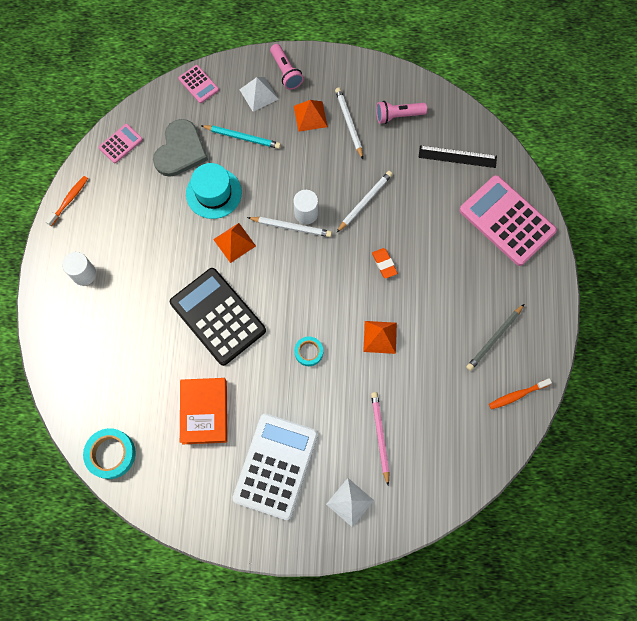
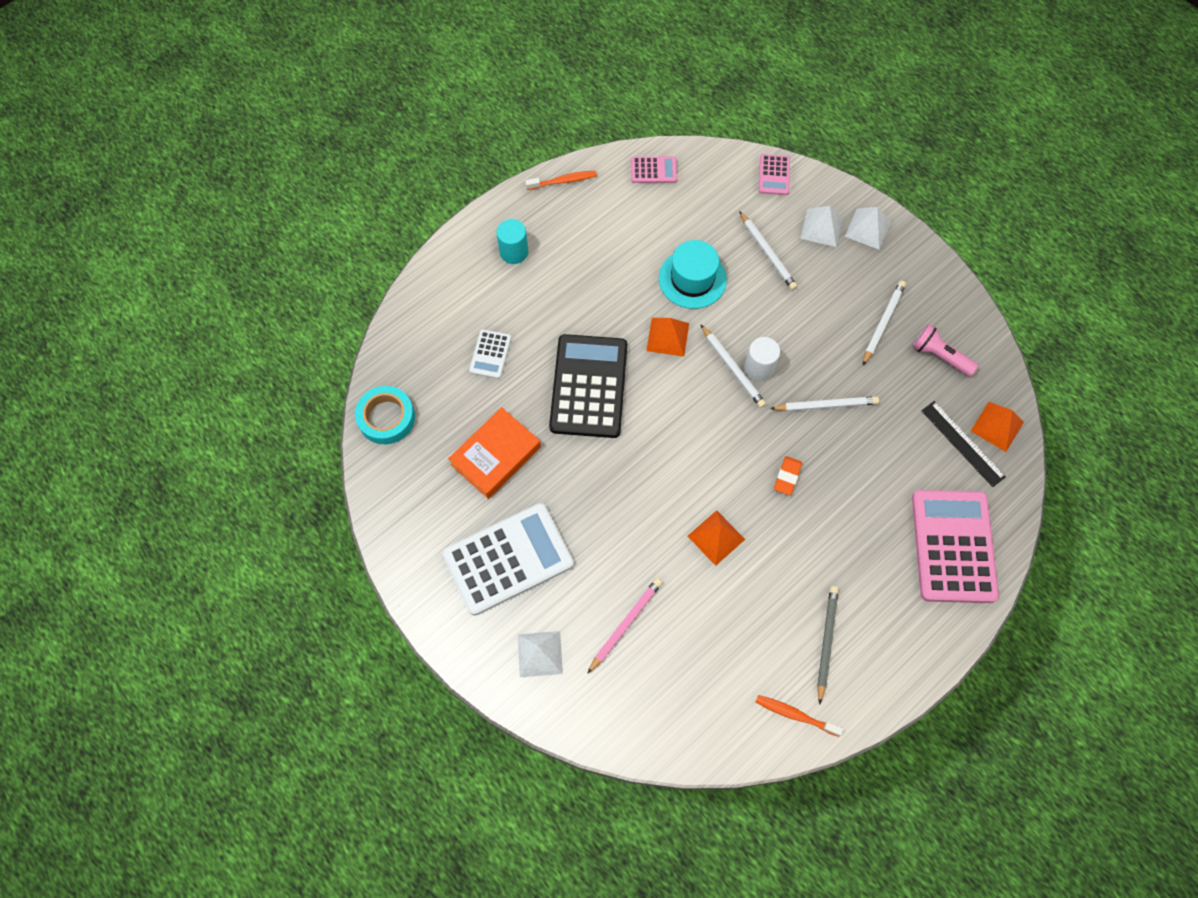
camera: 45 degrees right, 5 degrees down
white cylinder [62,252,96,286] -> turquoise cylinder [497,219,528,264]
grey heart [153,119,208,177] -> none
turquoise pencil [201,125,281,149] -> white pencil [739,211,797,290]
pink flashlight [270,44,304,90] -> white pyramid [845,207,891,249]
orange pyramid [294,100,328,132] -> orange pyramid moved to [971,402,1024,452]
turquoise tape [294,336,323,366] -> none
grey pencil [466,304,524,371] -> grey pencil turned 105 degrees clockwise [817,586,839,705]
none -> white calculator [469,330,511,379]

